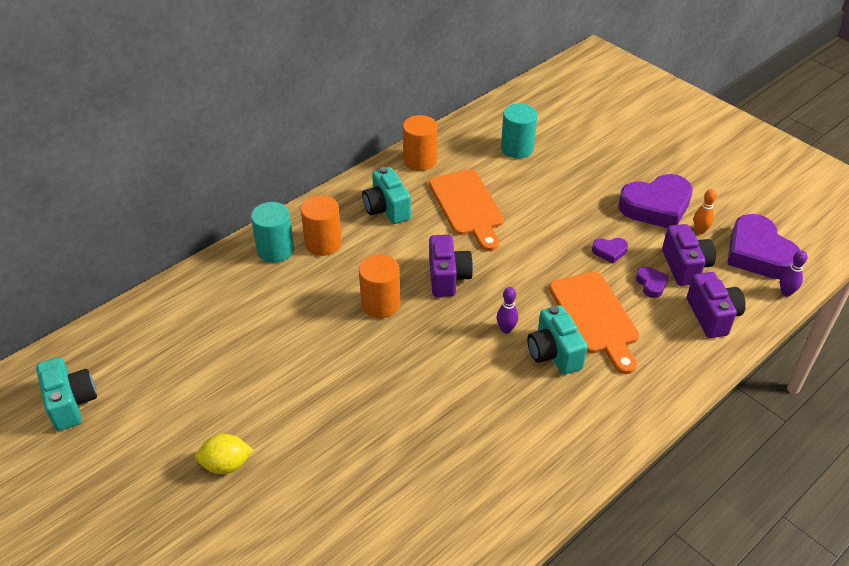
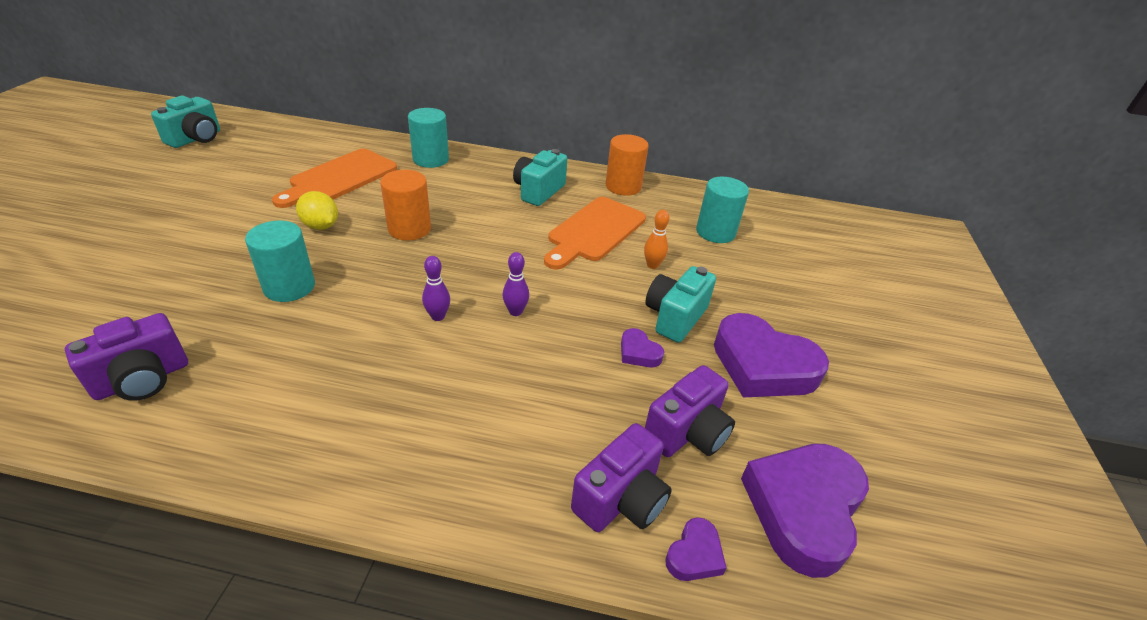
camera: 50 degrees right, 5 degrees down
yellow lemon [195,434,253,474] -> yellow lemon moved to [296,191,338,230]
orange cylinder [301,195,342,256] -> none
purple camera [429,235,473,297] -> purple camera moved to [65,313,188,401]
turquoise camera [527,305,587,375] -> turquoise camera moved to [645,266,716,343]
orange cutting board [549,271,639,374] -> orange cutting board moved to [272,149,397,208]
purple heart [636,267,669,298] -> purple heart moved to [665,517,727,581]
orange bowling pin [694,189,717,234] -> orange bowling pin moved to [644,210,669,269]
purple bowling pin [780,250,808,297] -> purple bowling pin moved to [503,252,529,316]
none -> turquoise cylinder [245,220,315,302]

